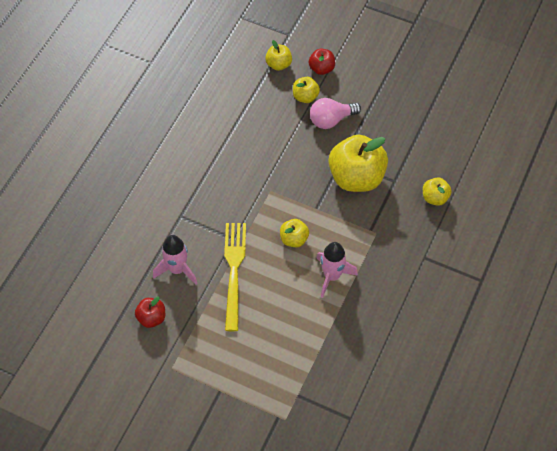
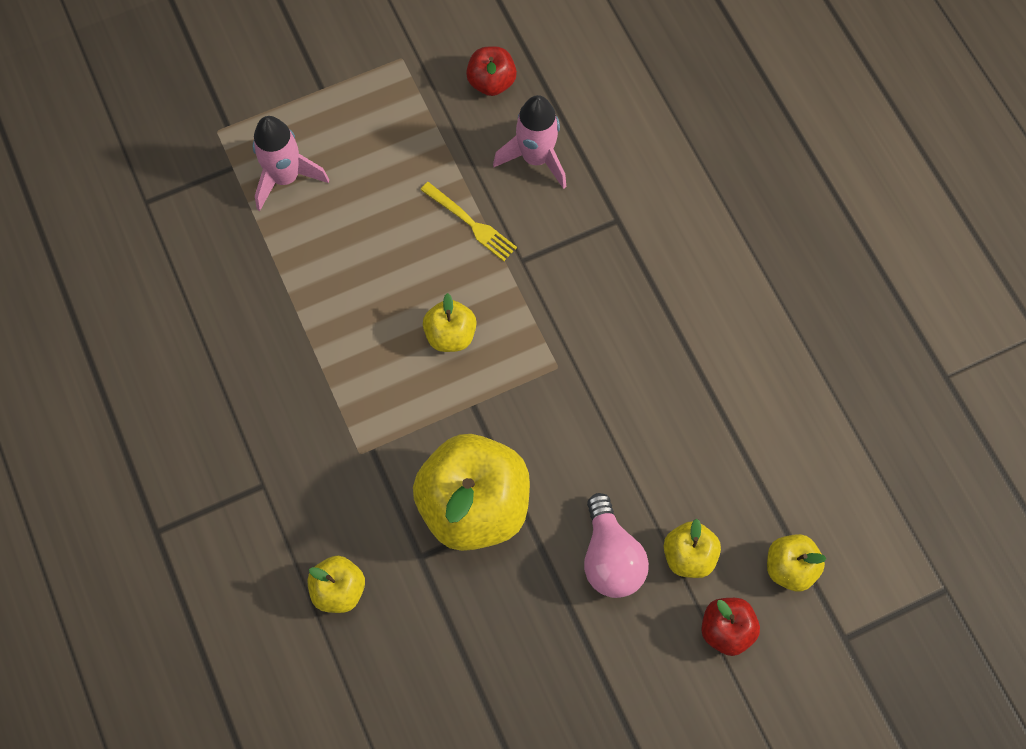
camera: 130 degrees right, 10 degrees up
yellow fork [224,223,246,331] -> yellow fork [420,182,517,261], size x0.55
pink light bulb [310,98,361,129] -> pink light bulb turned 150 degrees clockwise [584,493,649,598]
pink rocket [316,242,358,298] -> pink rocket moved to [253,116,329,211]

